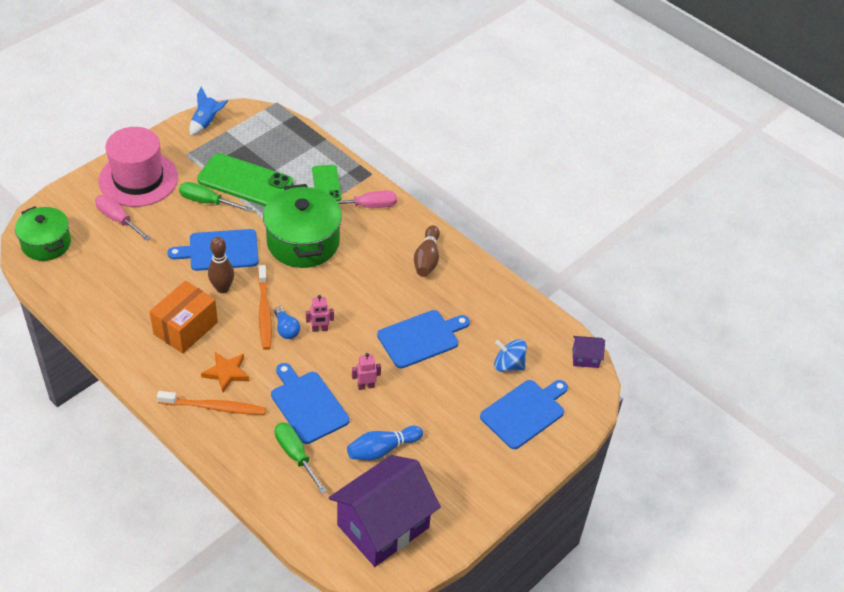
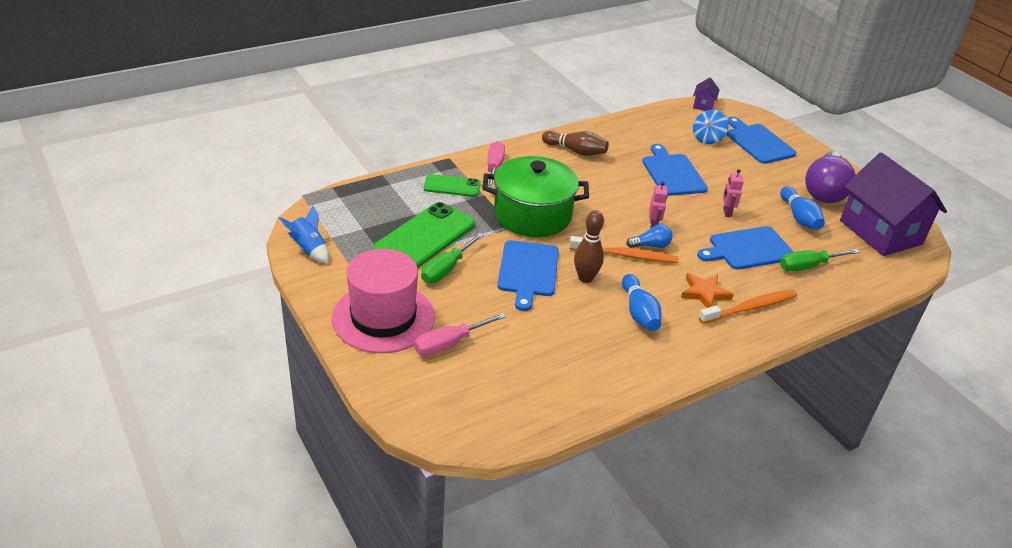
camera: 75 degrees left, 10 degrees down
green pot [15,206,71,261] -> none
orange box [149,281,218,354] -> blue bowling pin [622,274,662,331]
orange toothbrush [157,391,266,415] -> orange toothbrush turned 45 degrees clockwise [699,290,797,324]
none -> purple light bulb [805,152,856,203]

